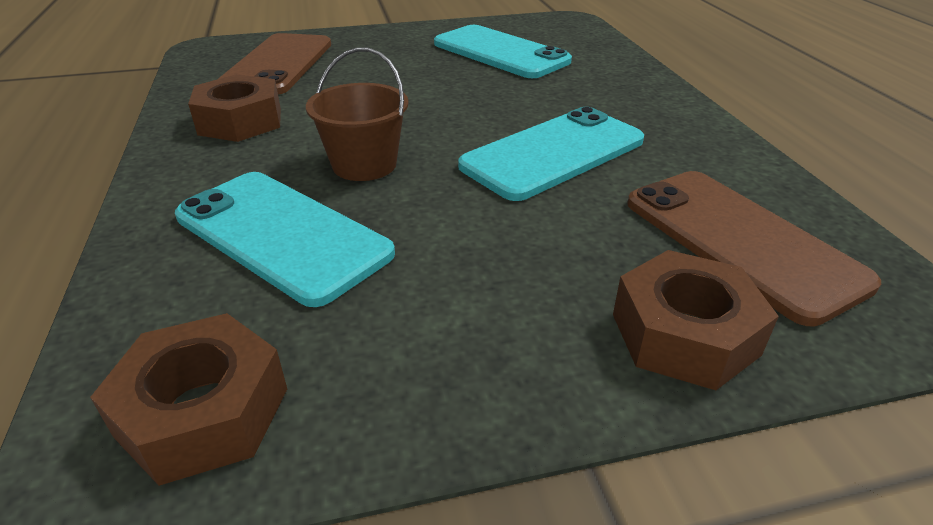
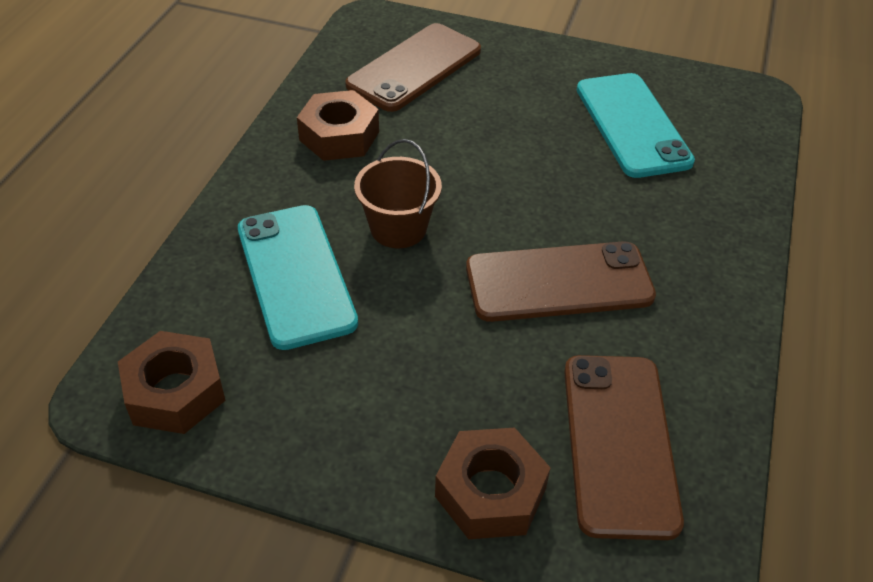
camera: 30 degrees right, 10 degrees up
turquoise phone [458,107,644,201] -> brown phone [466,241,656,322]

